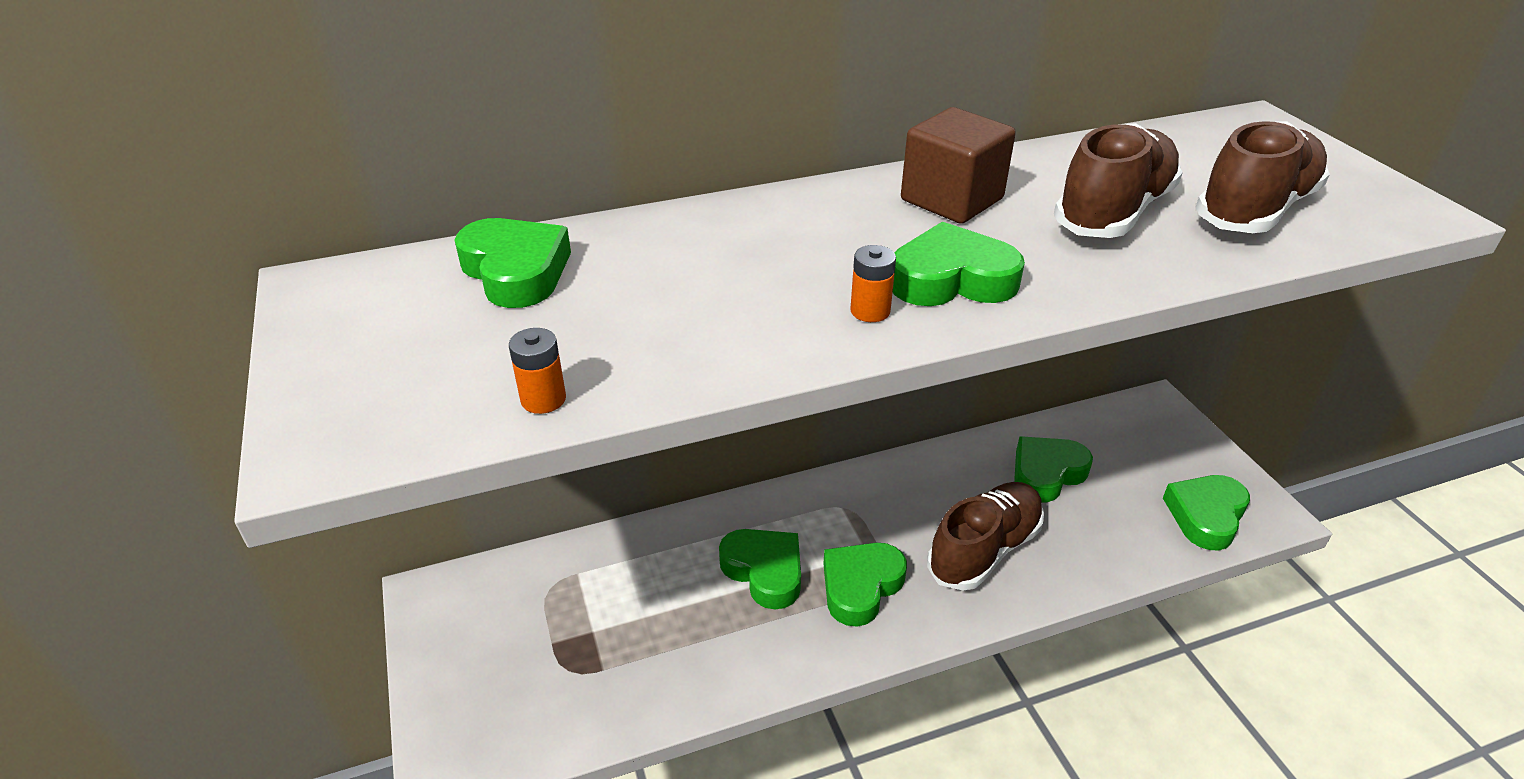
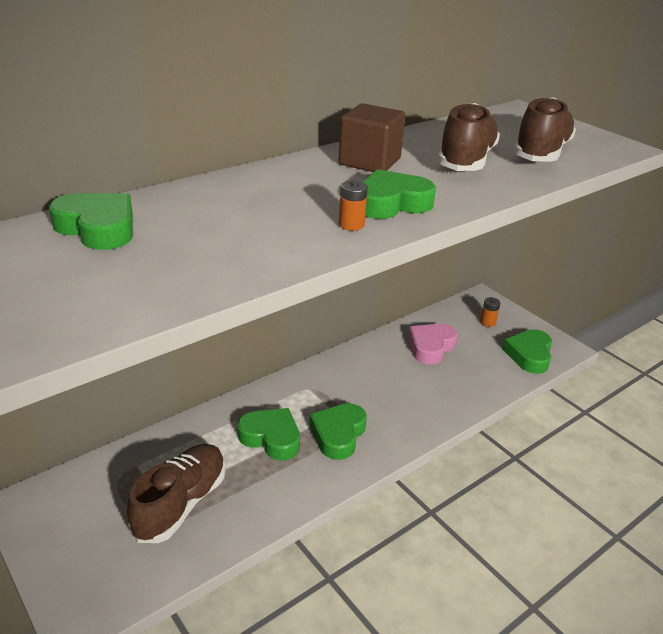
camera: 20 degrees left, 5 degrees down
orange battery [509,328,566,414] -> orange battery moved to [480,297,500,327]
brown shoe [927,482,1044,591] -> brown shoe moved to [127,444,226,543]
green heart [1014,437,1093,502] -> pink heart [408,324,458,365]

